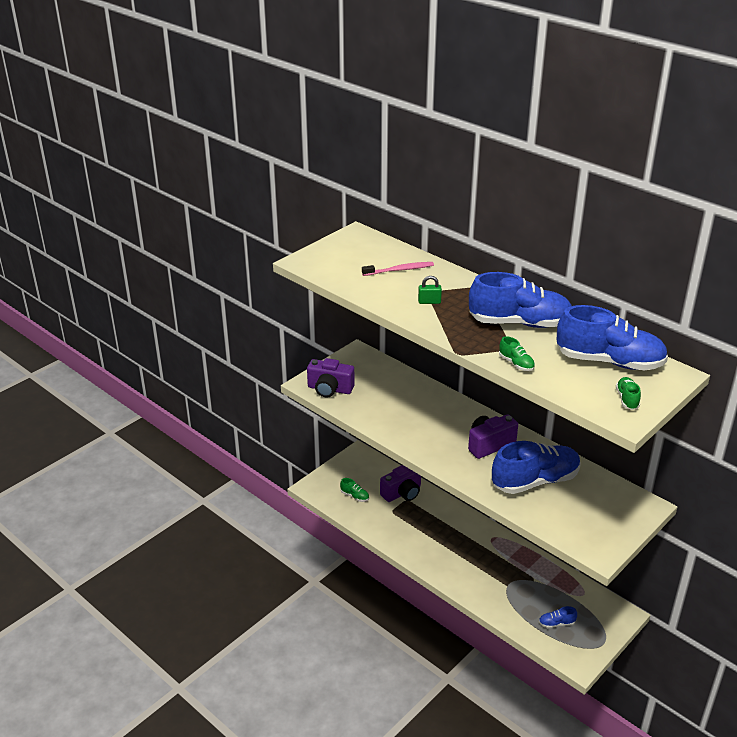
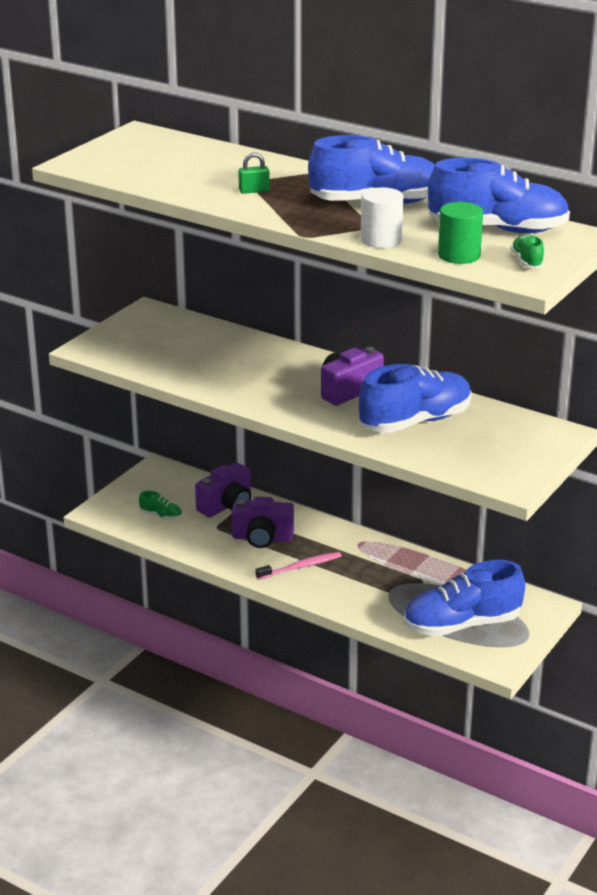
camera: 10 degrees left, 5 degrees down
purple camera [307,358,355,397] -> purple camera moved to [232,496,294,548]
pink toothbrush [362,262,434,276] -> pink toothbrush moved to [255,552,341,580]
green shoe [499,336,535,371] -> white cylinder [361,187,404,248]
blue shoe [539,606,577,628] -> blue shoe [404,560,525,637], size x2.43
none -> green cylinder [438,202,483,264]

